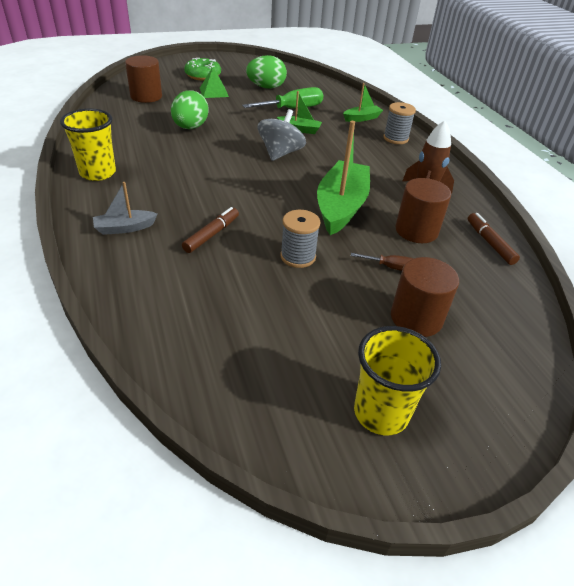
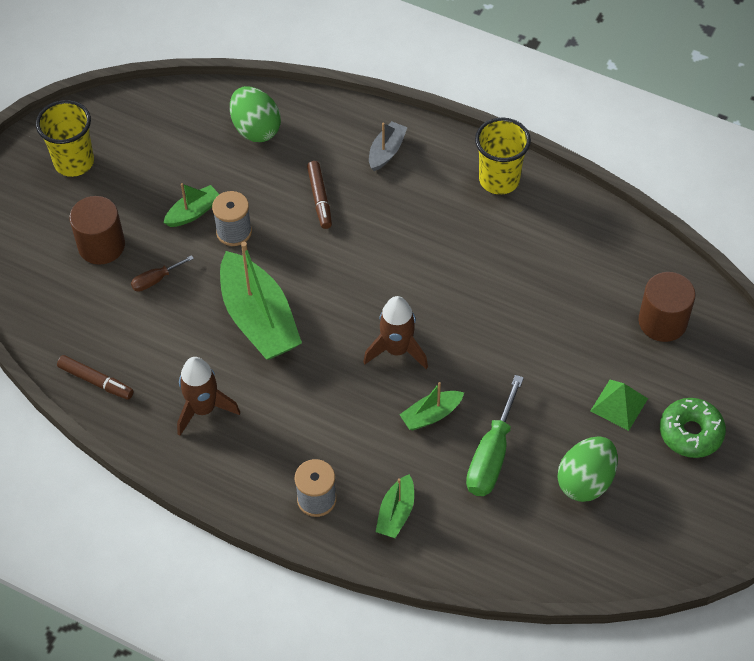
camera: 140 degrees right, 15 degrees up
green egg [171,90,209,129] -> green egg moved to [230,86,281,142]
grey spinning top [258,109,306,161] -> brown rocket [363,296,428,369]
brown cylinder [395,178,451,243] -> none
none -> green boat [163,183,219,227]

